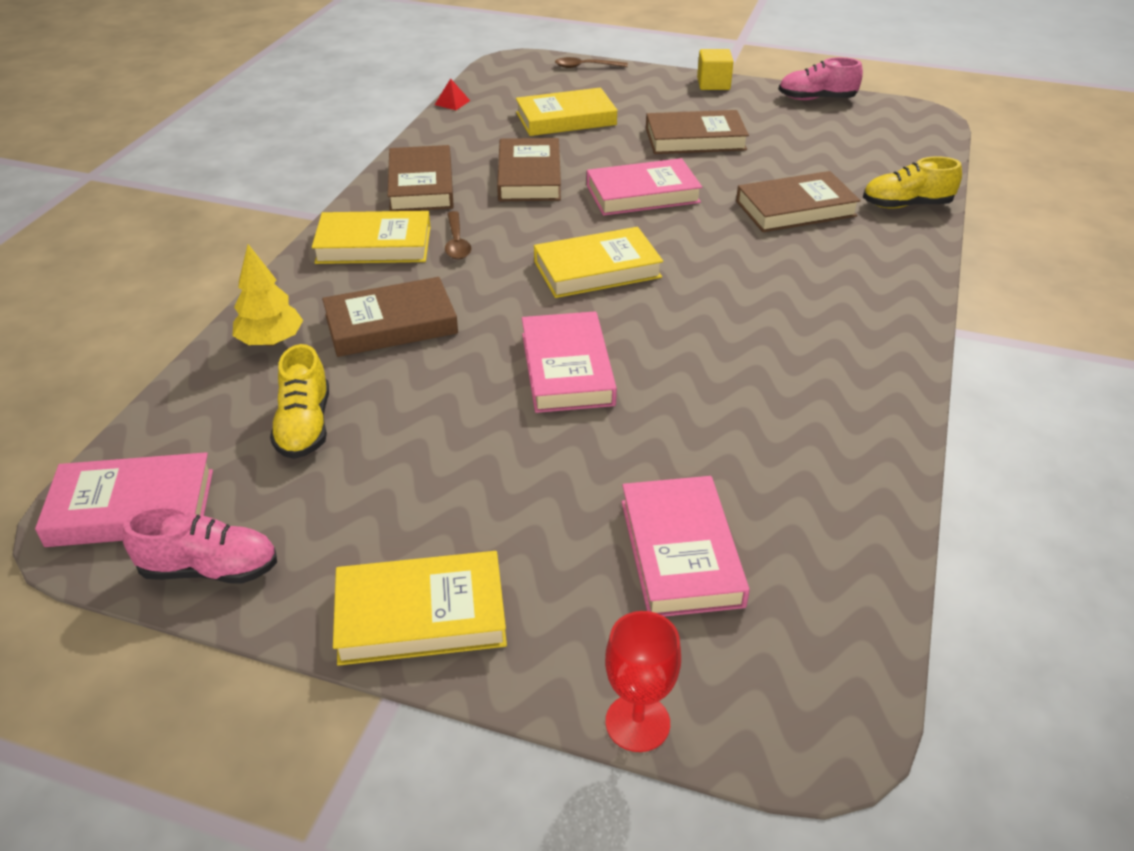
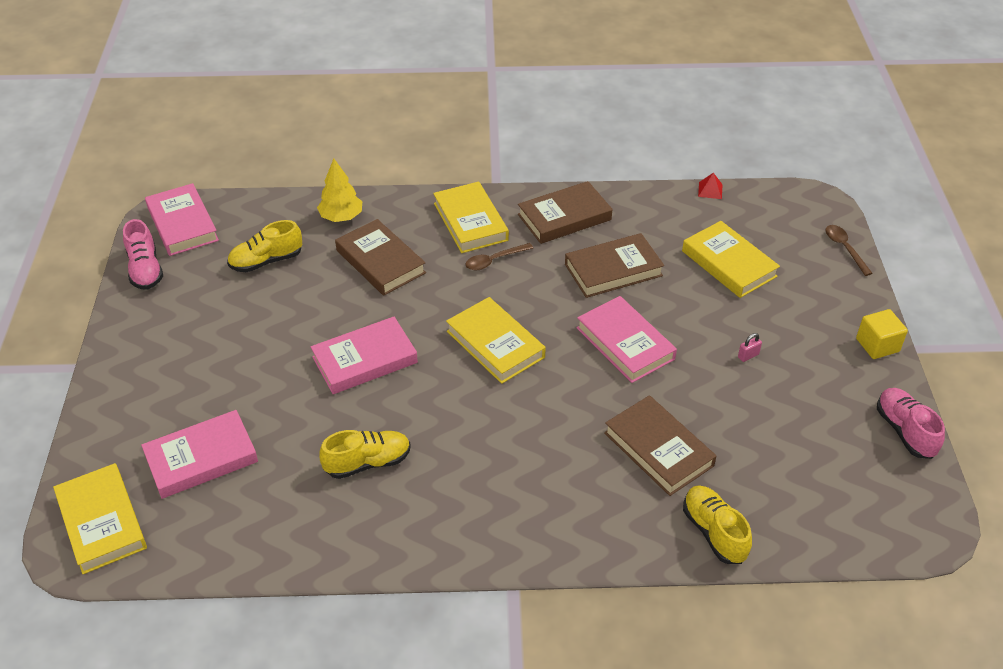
camera: 70 degrees right, 5 degrees up
yellow book [333,551,507,666] -> yellow book moved to [53,463,147,574]
red goblet [605,611,681,752] -> none
brown book [646,110,749,154] -> pink padlock [738,333,762,362]
none -> yellow shoe [319,430,411,479]

